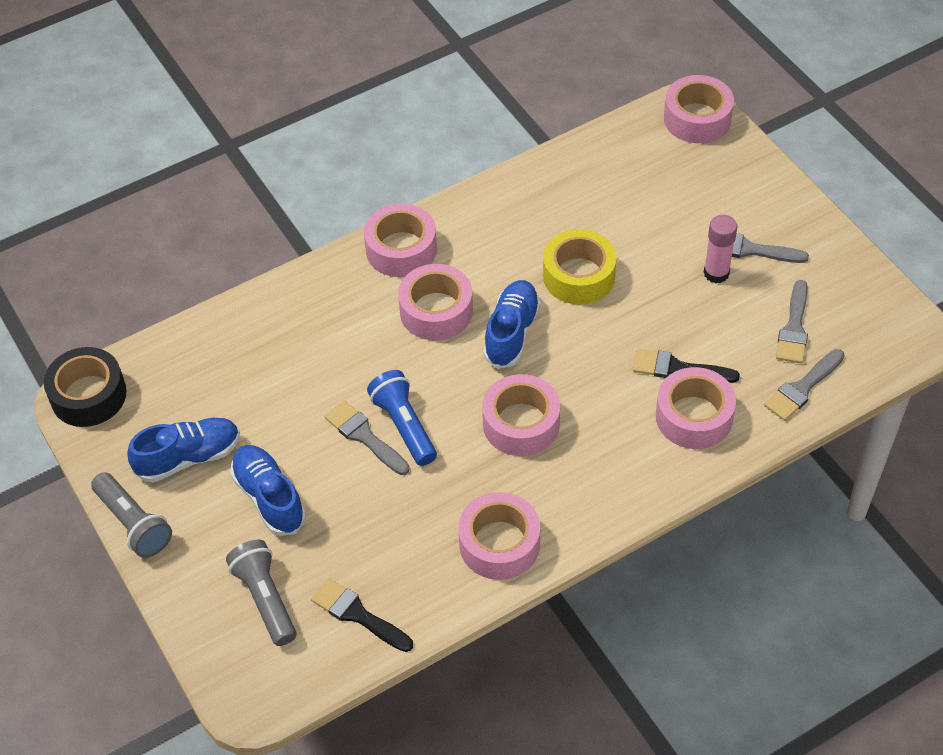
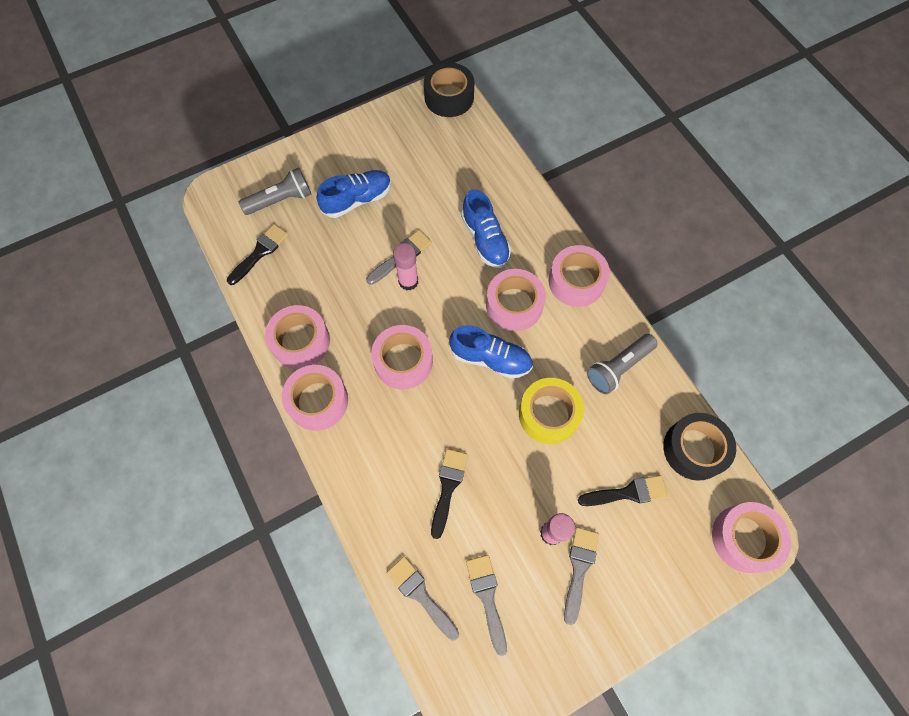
camera: 90 degrees right, 15 degrees up
grey flashlight [91,472,172,558] -> grey flashlight moved to [587,334,658,395]
blue shoe [127,418,240,482] -> blue shoe moved to [461,189,511,268]
blue flashlight [367,370,437,466] -> pink glue stick [393,243,418,291]
pink tape [656,367,736,449] -> pink tape moved to [282,365,348,431]
grey brush [776,280,808,363] -> grey brush turned 60 degrees clockwise [466,555,507,656]
none -> black brush [578,475,668,506]
none -> black tape [663,413,736,481]

